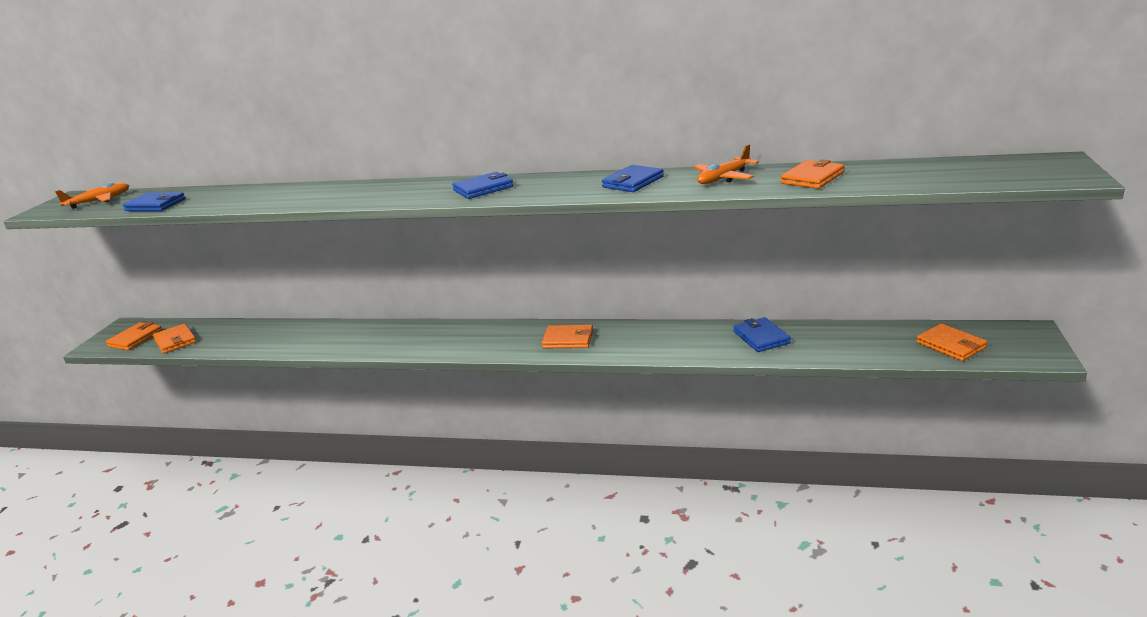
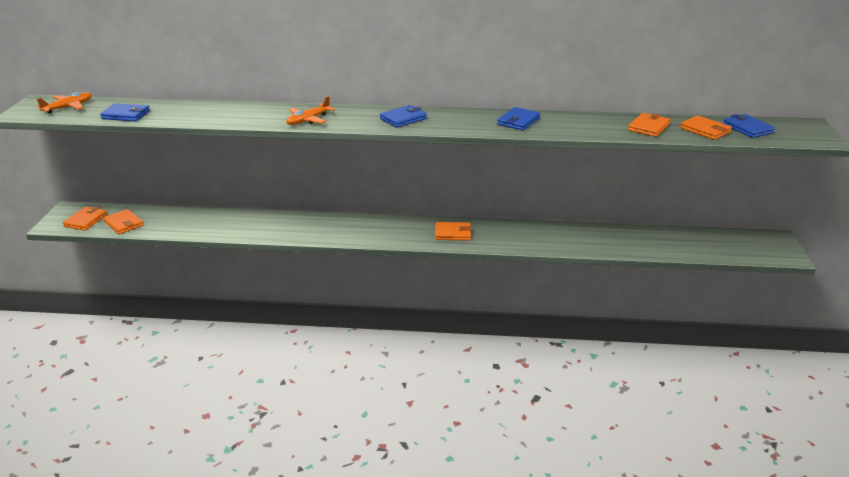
camera: 10 degrees left, 5 degrees up
orange plane [694,144,759,184] -> orange plane moved to [286,96,335,125]
blue wallet [733,317,791,352] -> blue wallet moved to [723,114,775,138]
orange wallet [916,323,988,361] -> orange wallet moved to [680,115,732,140]

